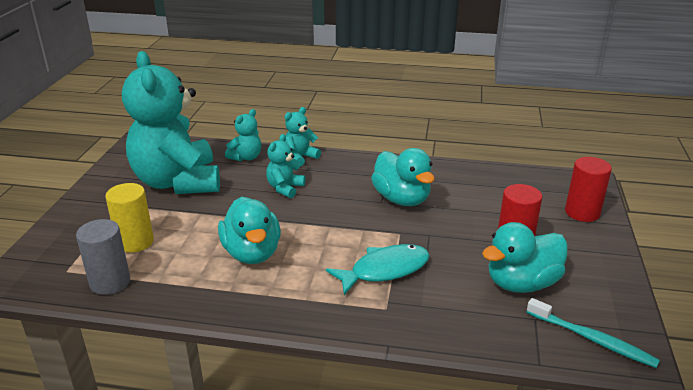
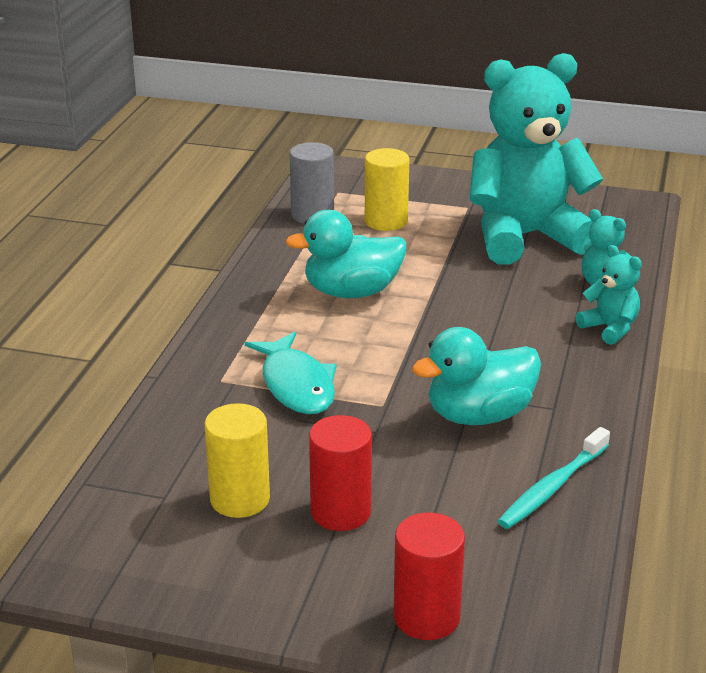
camera: 95 degrees right, 0 degrees up
turquoise teddy bear [266,134,306,198] -> none
turquoise duck [482,222,568,293] -> yellow cylinder [205,403,270,518]
turquoise toothbrush [527,298,660,368] -> turquoise toothbrush moved to [497,427,610,529]

